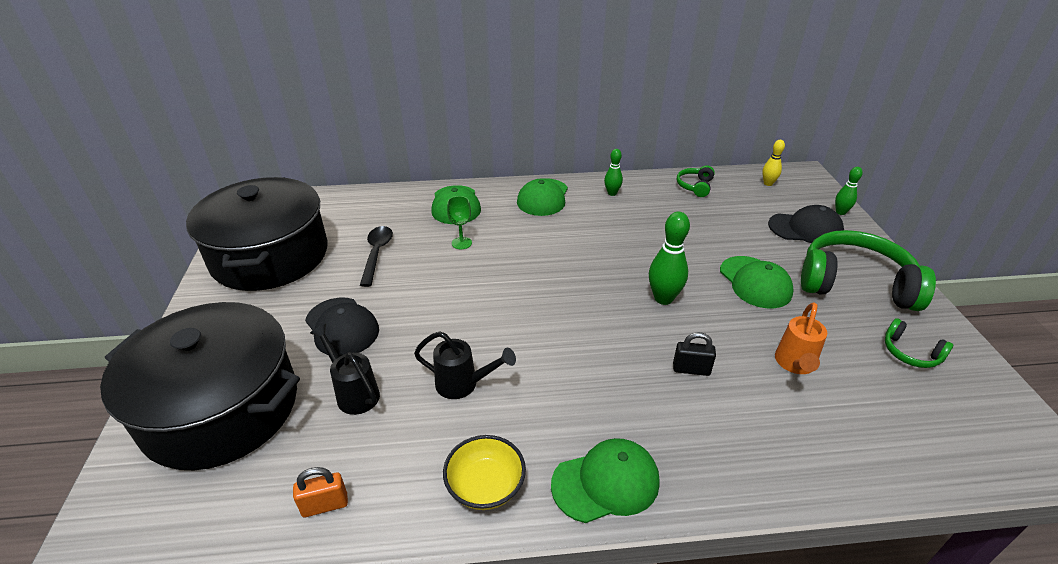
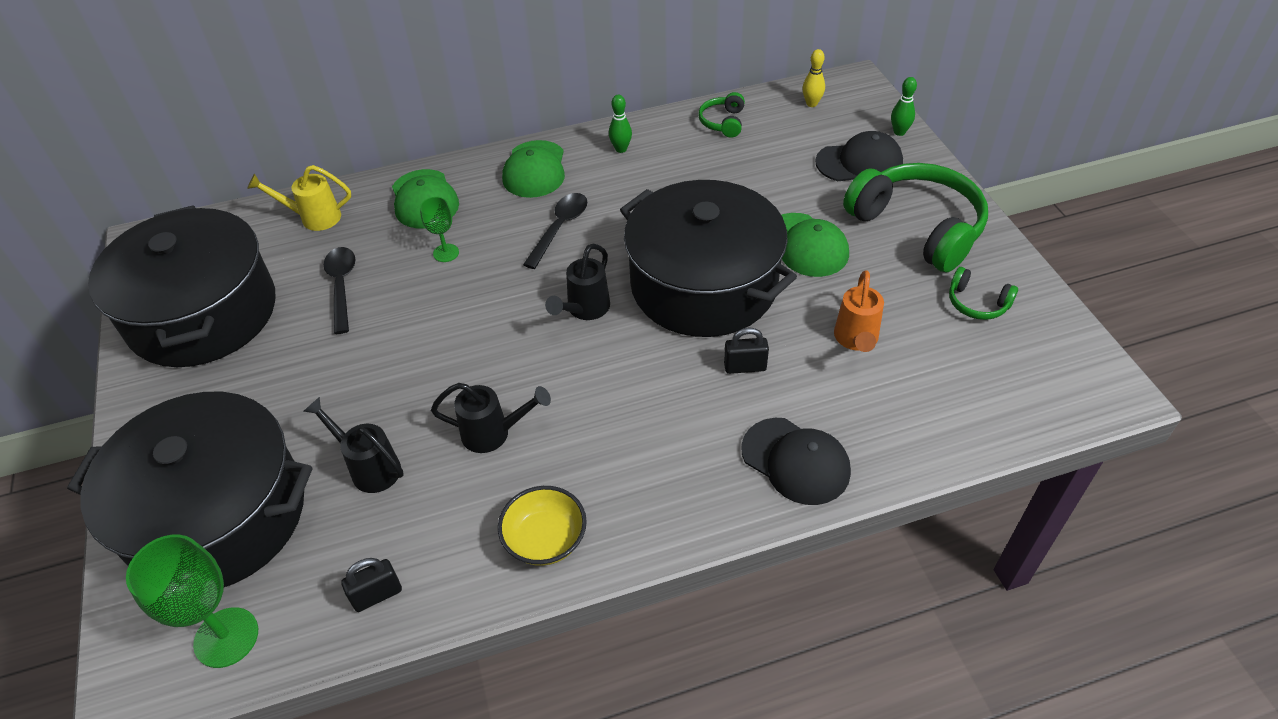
camera: 10 degrees left, 10 degrees up
orange padlock [293,467,348,517] -> black padlock [341,558,402,612]
black cap [305,298,379,357] -> black cap moved to [741,418,851,505]
green cap [551,438,660,523] -> none
green bowling pin [649,212,690,305] -> black pot [620,180,797,337]
green headphones [801,230,936,311] -> green headphones turned 45 degrees clockwise [843,163,988,272]
none -> green goblet [126,535,258,668]
none -> yellow watering can [247,165,351,231]
none -> black spoon [523,193,587,269]
none -> black watering can [545,244,610,320]

